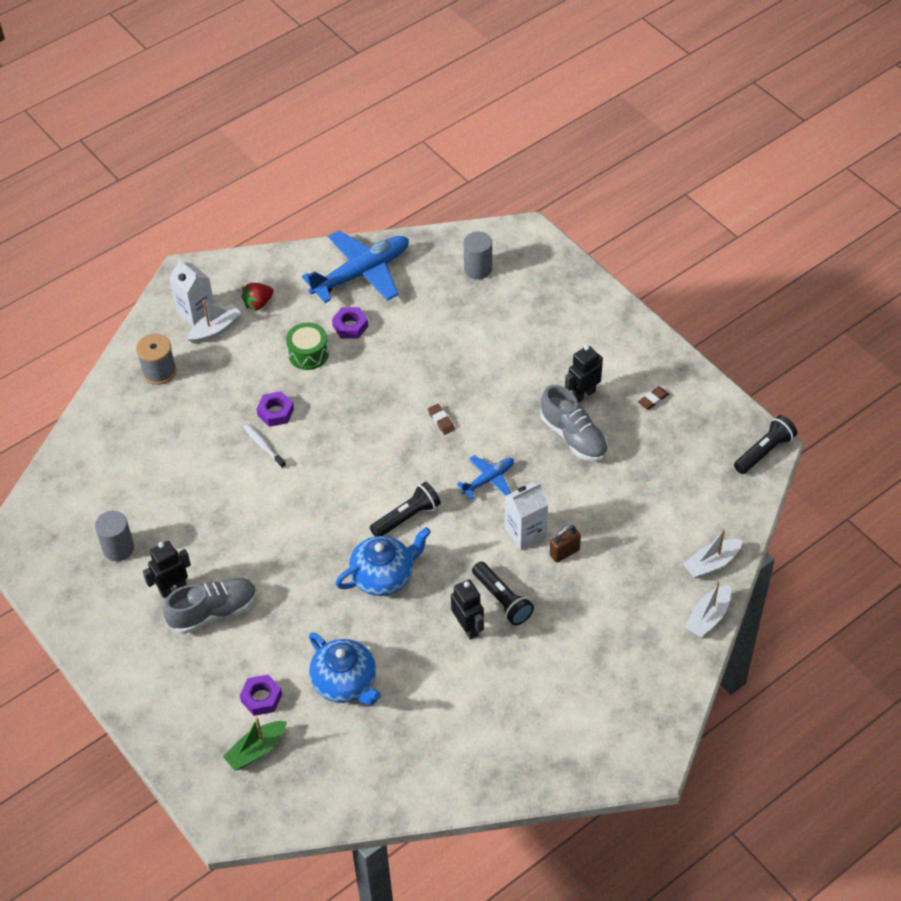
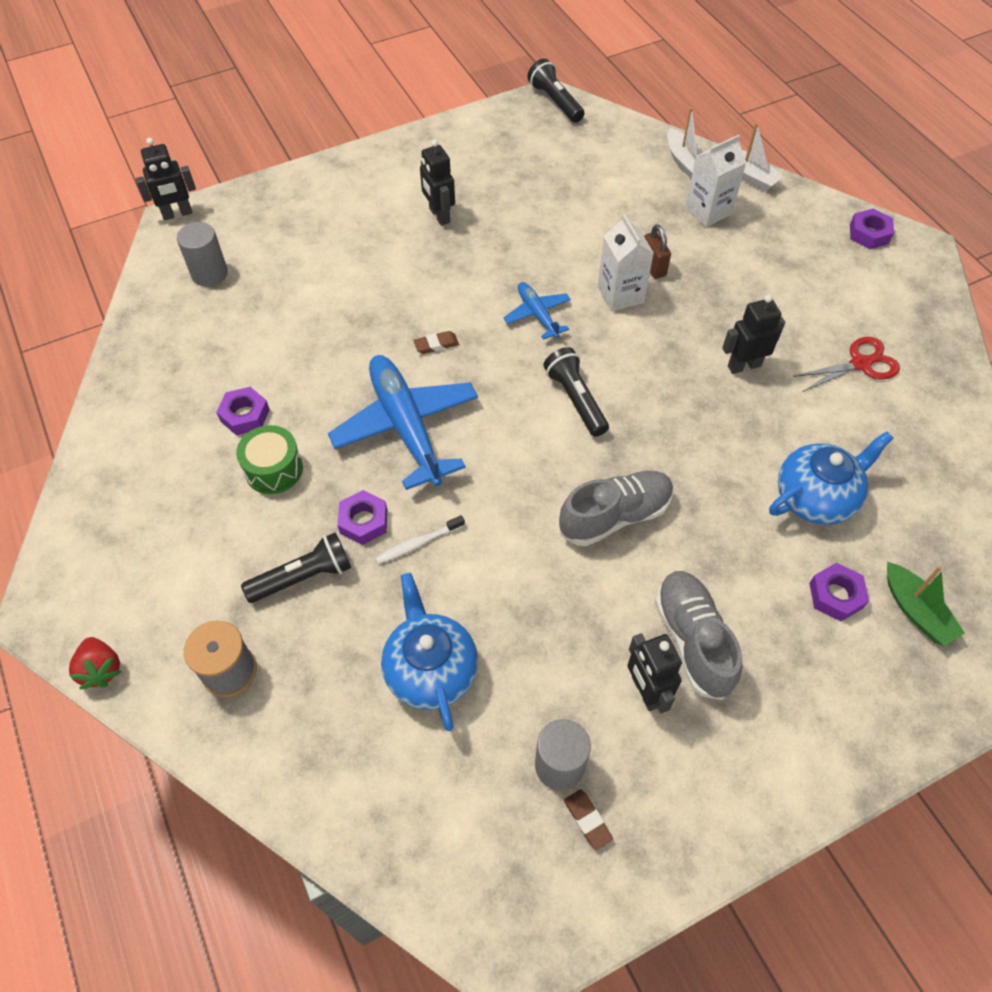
camera: 80 degrees left, 5 degrees up
white carton [169,259,214,327] -> white carton moved to [685,135,746,227]
white boat [187,300,242,344] -> none
red strawberry [241,283,274,311] -> red strawberry moved to [69,637,122,689]
blue plane [302,231,409,303] -> blue plane moved to [328,355,478,490]
blue teapot [336,527,431,596] -> blue teapot moved to [381,573,478,731]
black flashlight [472,562,534,625] -> black flashlight moved to [241,532,351,603]
grey shoe [540,385,608,462] -> grey shoe moved to [559,471,674,546]
brown eraser [638,386,669,410] -> brown eraser moved to [564,789,613,850]
none -> black robot [135,138,196,220]
none -> red scissors [793,337,900,392]
none -> purple nut [850,208,894,249]

